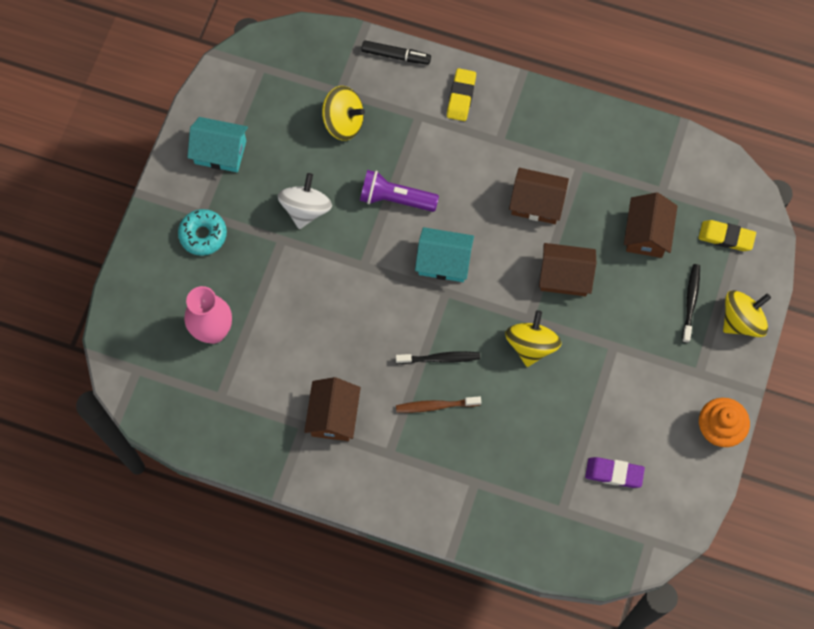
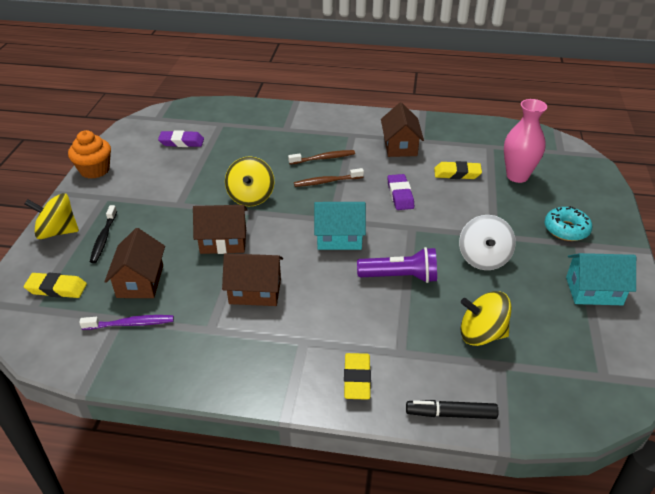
camera: 170 degrees right, 30 degrees down
black toothbrush [396,351,480,364] -> brown toothbrush [294,168,364,187]
yellow spinning top [723,290,771,337] -> yellow spinning top turned 45 degrees clockwise [25,193,79,239]
none -> purple toothbrush [79,315,174,330]
none -> purple eraser [387,174,414,210]
none -> yellow eraser [434,161,482,179]

